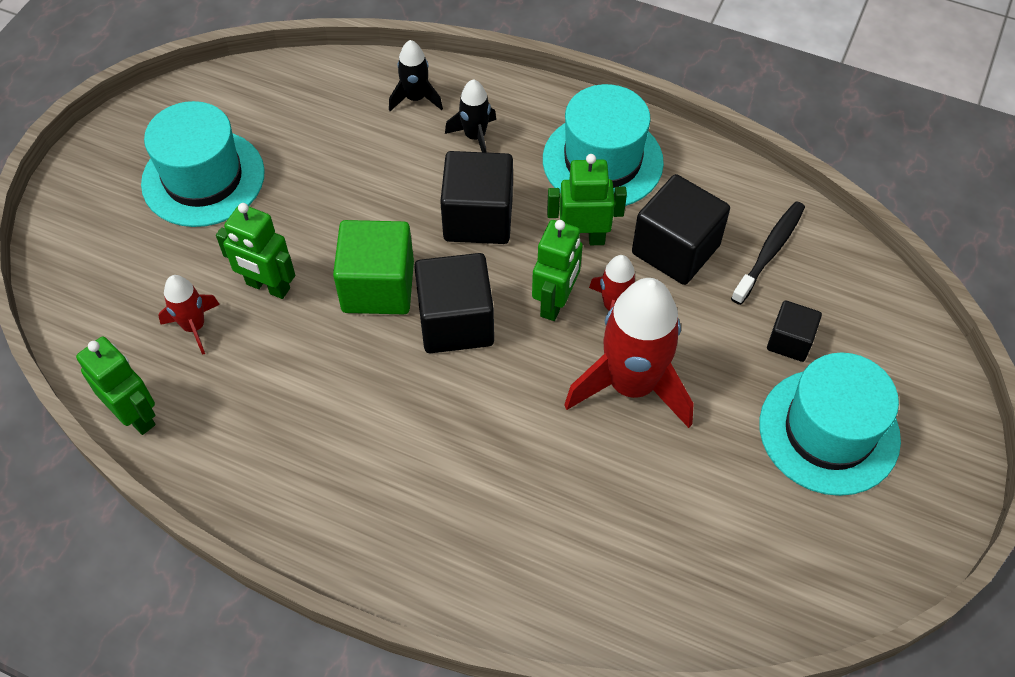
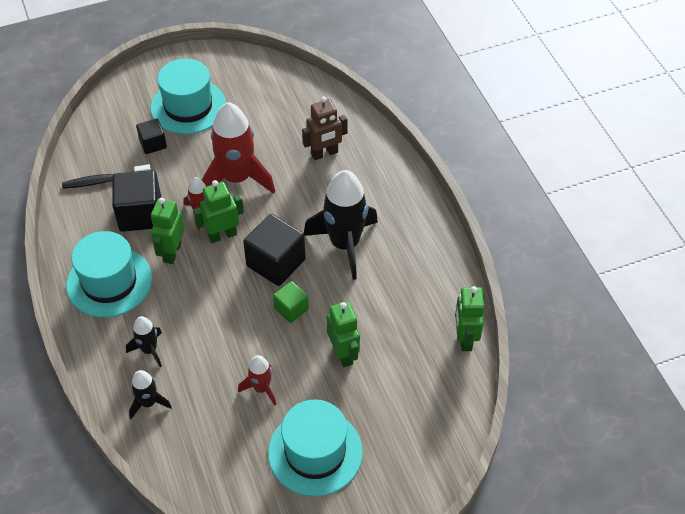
camera: 135 degrees left, 5 degrees down
red rocket [158,275,220,355] -> red rocket moved to [238,355,276,405]
green cube [333,220,414,314] -> green cube [273,281,309,323], size x0.56
black cube [440,151,513,244] -> none
green robot [547,154,627,245] -> green robot turned 60 degrees clockwise [151,198,185,264]
none -> brown robot [302,96,348,160]
none -> black rocket [304,170,378,280]

